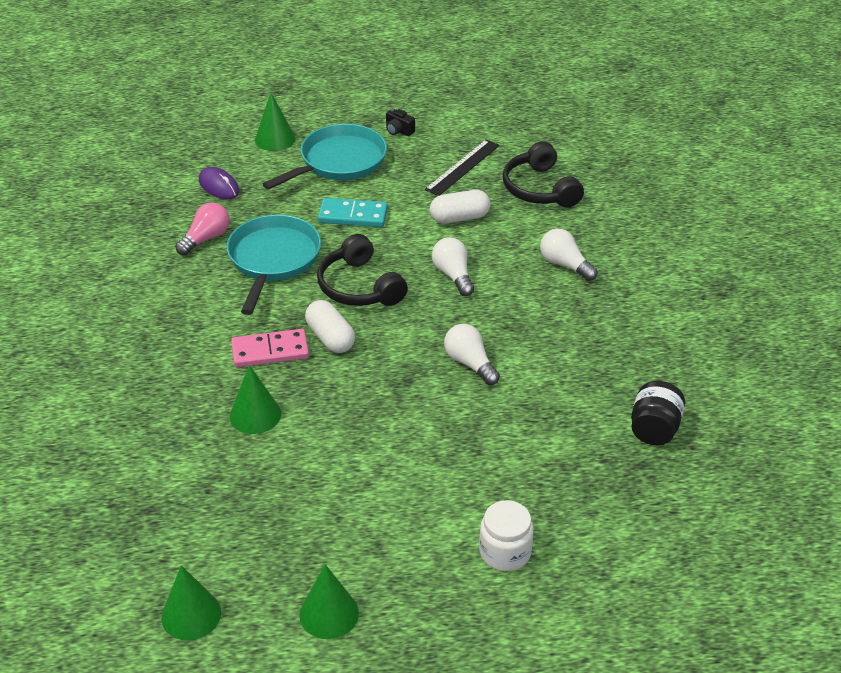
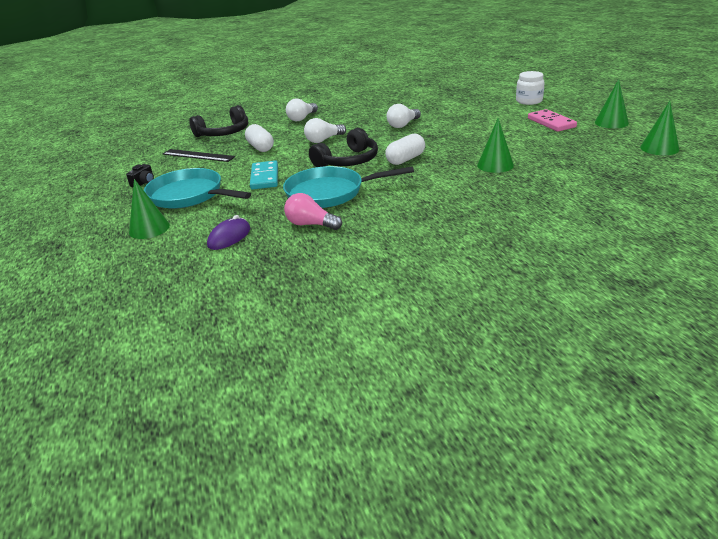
camera: 100 degrees left, 10 degrees down
pink domino [231,329,309,367] -> pink domino moved to [528,109,577,132]
black jar [631,381,685,445] -> none

